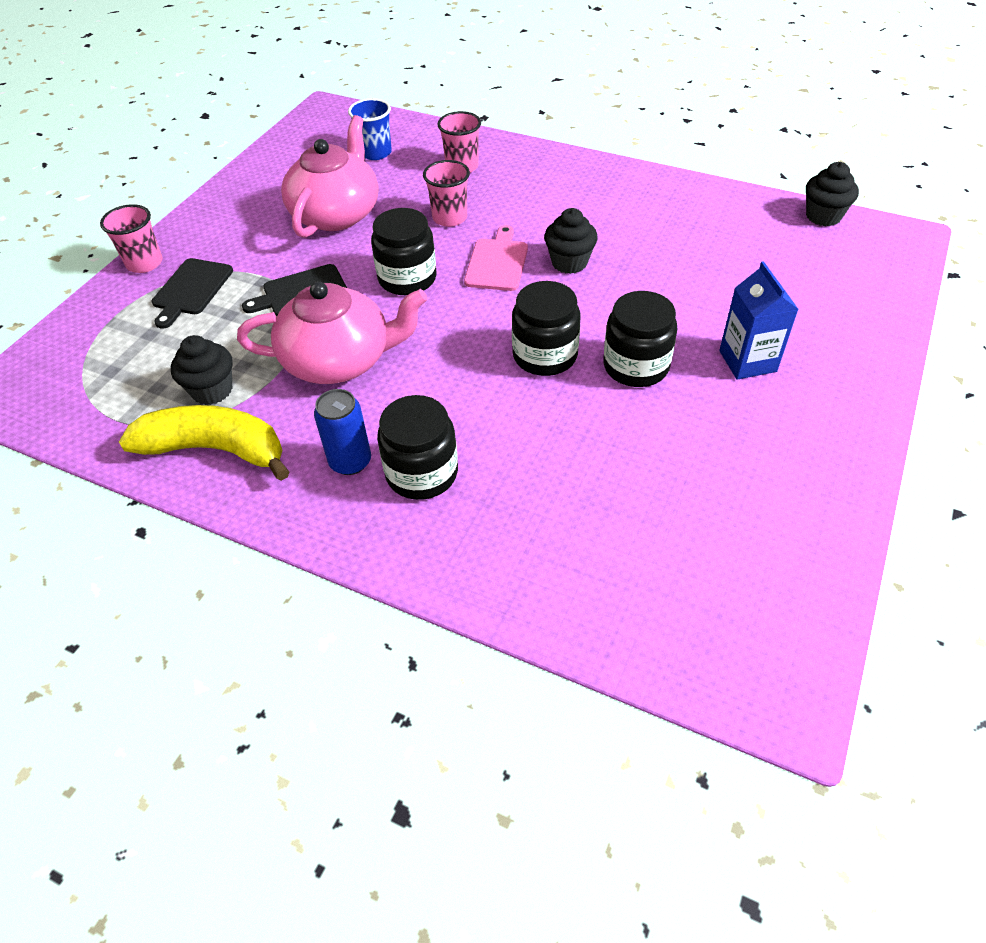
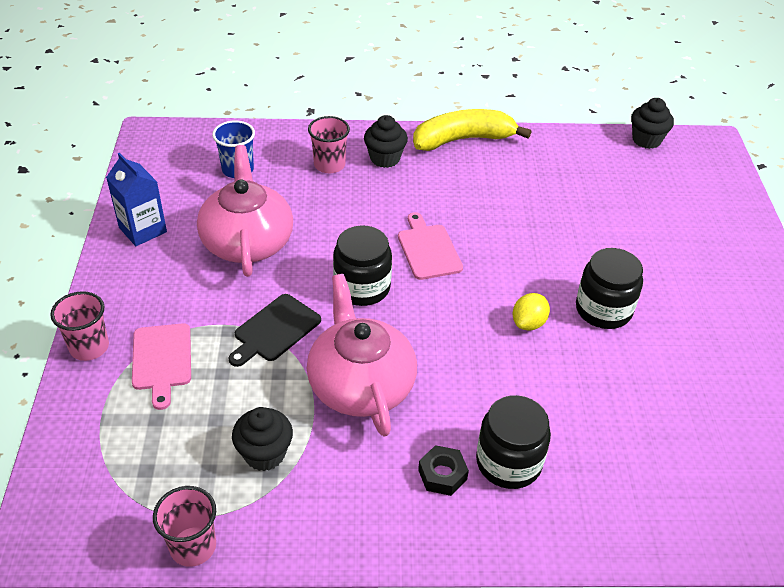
camera: 30 degrees left, 5 degrees down
yellow banana [119,405,289,481] -> yellow banana moved to [413,109,531,151]
black cutting board [152,258,233,329] -> pink cutting board [132,323,191,410]
pink teapot [237,281,427,384] -> pink teapot turned 75 degrees counterclockwise [307,274,417,436]
blue can [314,389,371,475] -> black nut [418,445,469,496]
pink cup [423,160,470,227] -> pink cup moved to [153,486,216,567]
black jar [512,281,580,376] -> yellow lemon [513,293,550,331]
black cupcake [544,208,598,274] -> black cupcake moved to [364,115,408,168]
blue carton [719,261,799,380] -> blue carton moved to [106,153,167,246]

